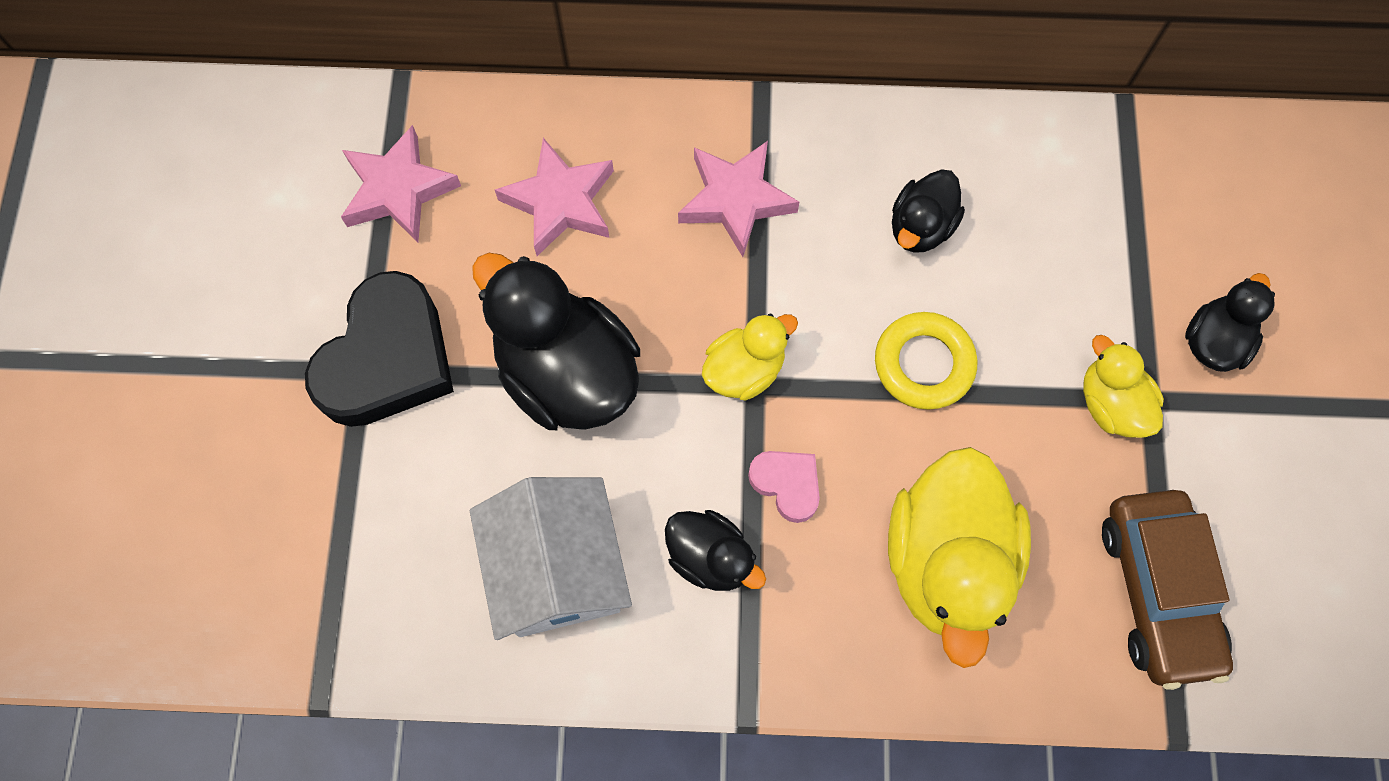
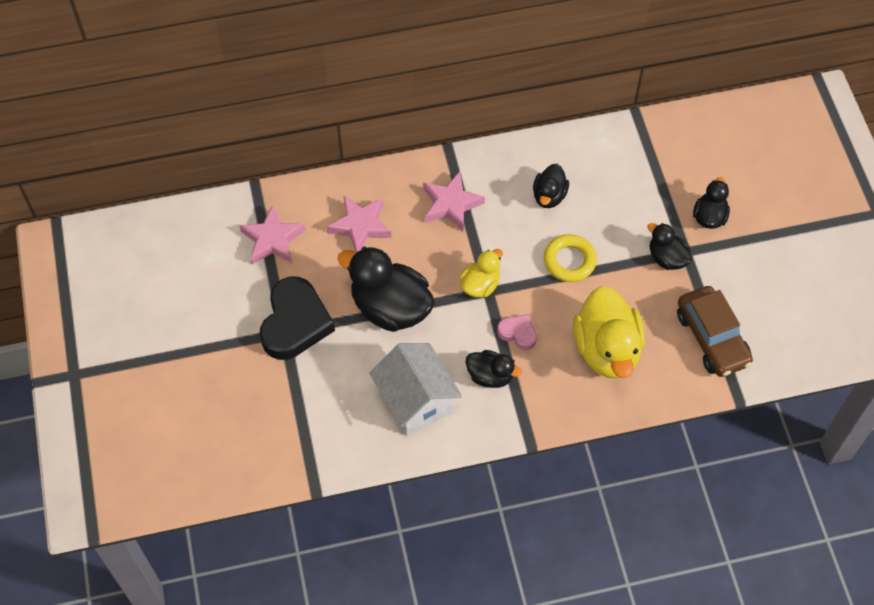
camera: 15 degrees left, 10 degrees down
yellow duck [1083,335,1164,438] -> black duck [647,223,692,270]

